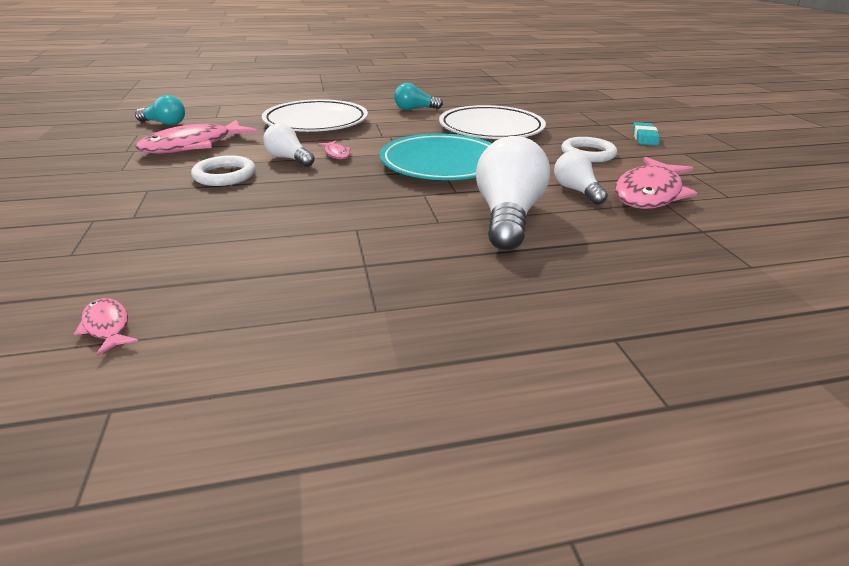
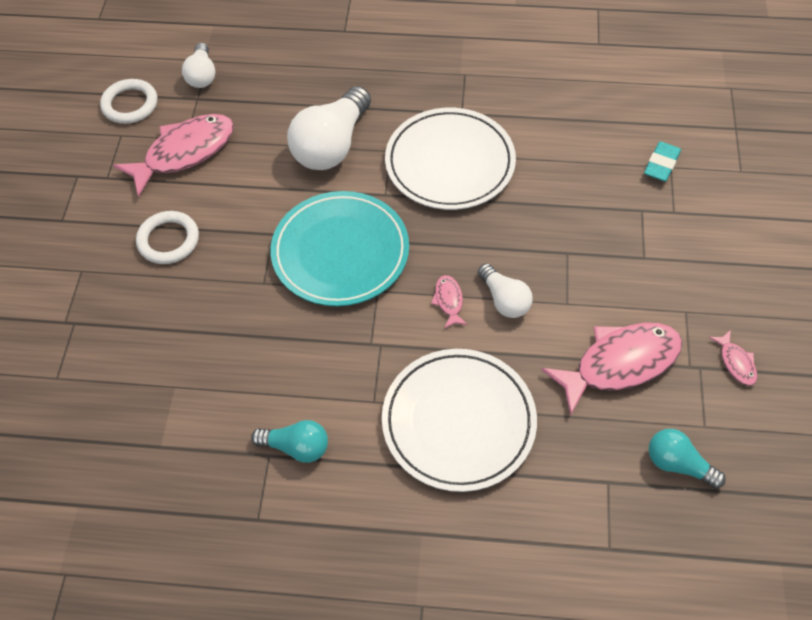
camera: 160 degrees left, 25 degrees up
pink fish [74,298,138,356] -> pink fish moved to [709,330,757,386]
white ring [191,155,256,186] -> white ring moved to [100,79,157,124]
white plate [439,105,546,139] -> white plate moved to [385,108,516,210]
white light bulb [554,151,608,205] -> white light bulb moved to [182,43,215,88]
turquoise eraser [633,122,660,146] -> turquoise eraser moved to [644,141,681,182]

